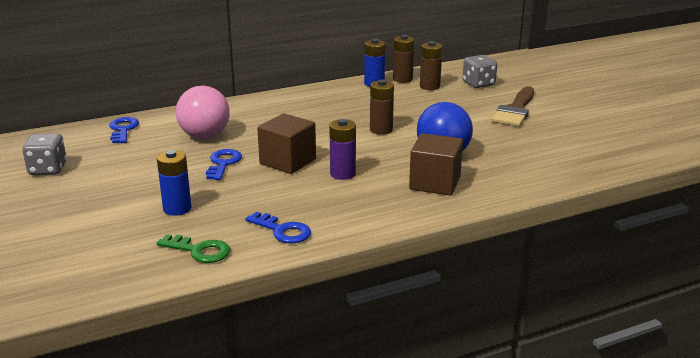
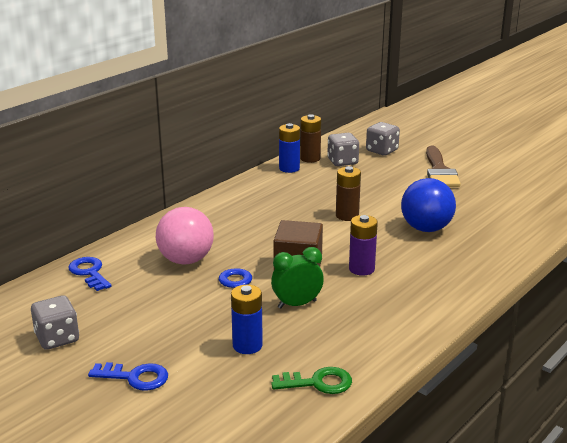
camera: 25 degrees left, 0 degrees up
blue key [245,212,311,244] -> blue key moved to [88,362,168,391]
brown cube [409,133,463,196] -> none
brown battery [420,41,442,90] -> grey dice [327,133,359,166]
none -> green clock [271,247,324,309]

